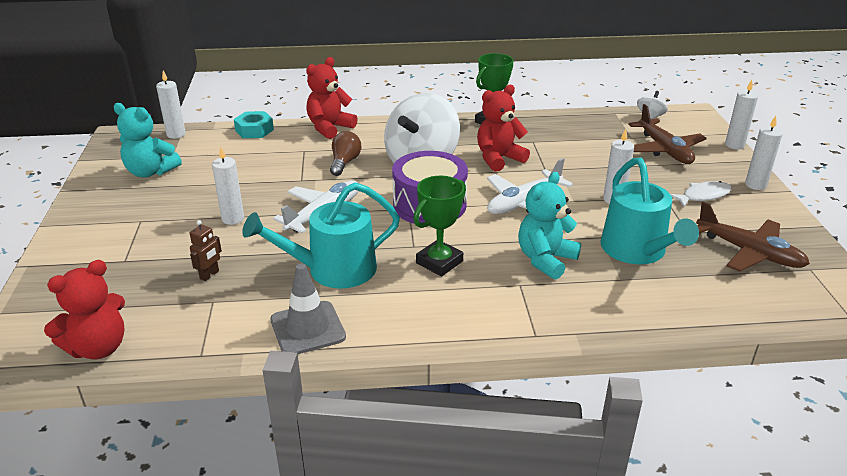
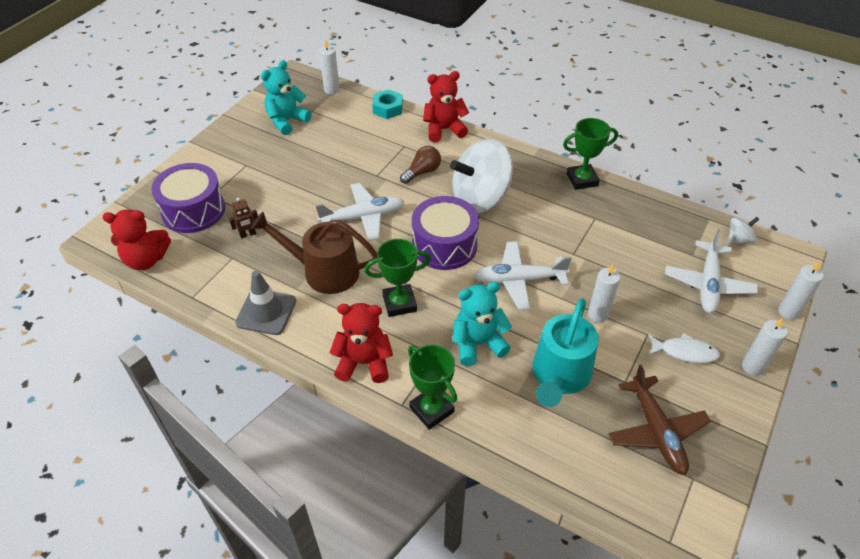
camera: 35 degrees right, 15 degrees up
turquoise teddy bear [113,103,182,178] -> turquoise teddy bear turned 75 degrees clockwise [261,60,312,135]
white candle [212,147,244,225] -> none
turquoise watering can [242,182,400,289] -> brown watering can [251,212,377,294]
red teddy bear [477,85,530,172] -> red teddy bear moved to [329,303,393,383]
brown plane [628,104,707,164] -> white plane [665,229,758,313]
none -> purple drum [151,163,225,233]
none -> green trophy [408,345,457,430]

